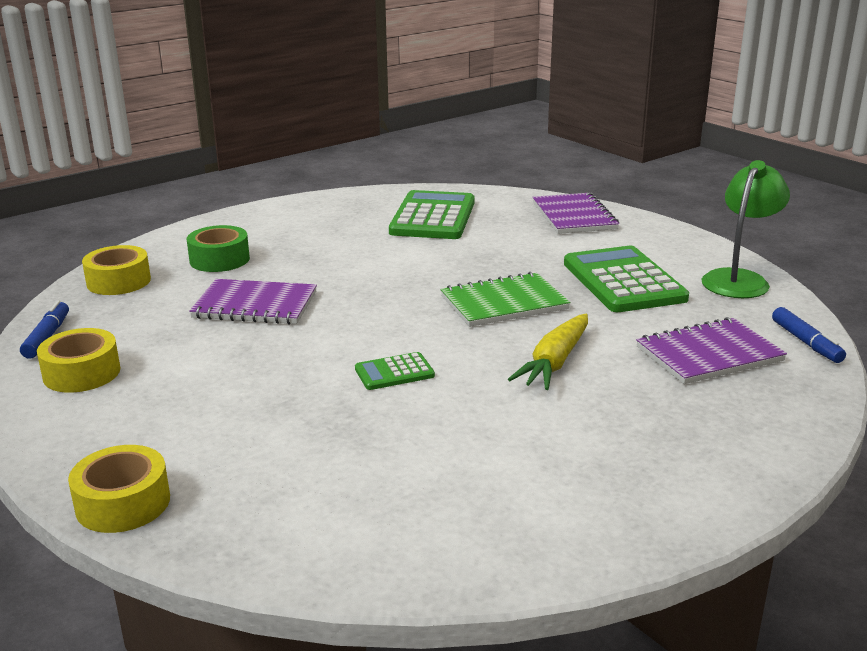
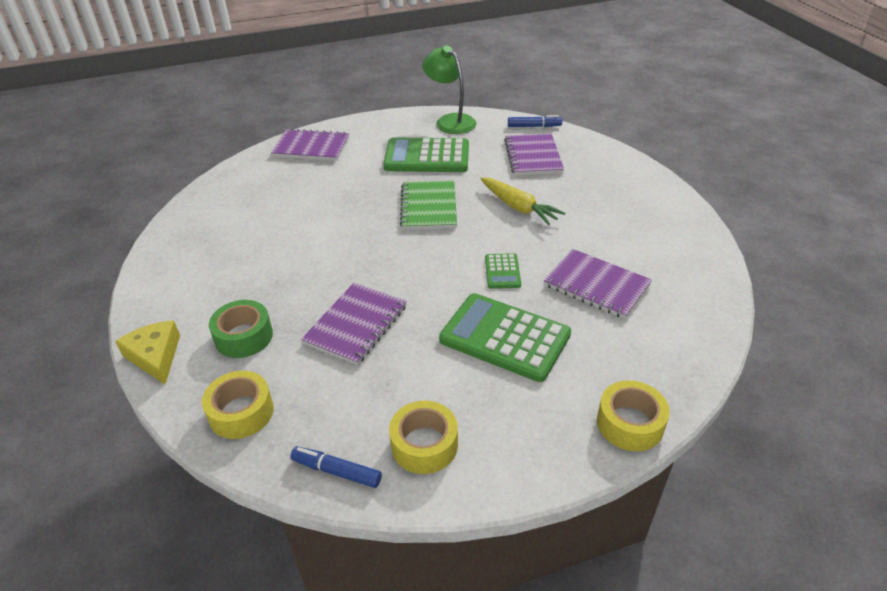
camera: 70 degrees left, 15 degrees up
green calculator [389,190,475,239] -> green calculator moved to [439,293,571,382]
none -> yellow cheese [115,320,180,384]
none -> purple notebook [544,249,652,319]

